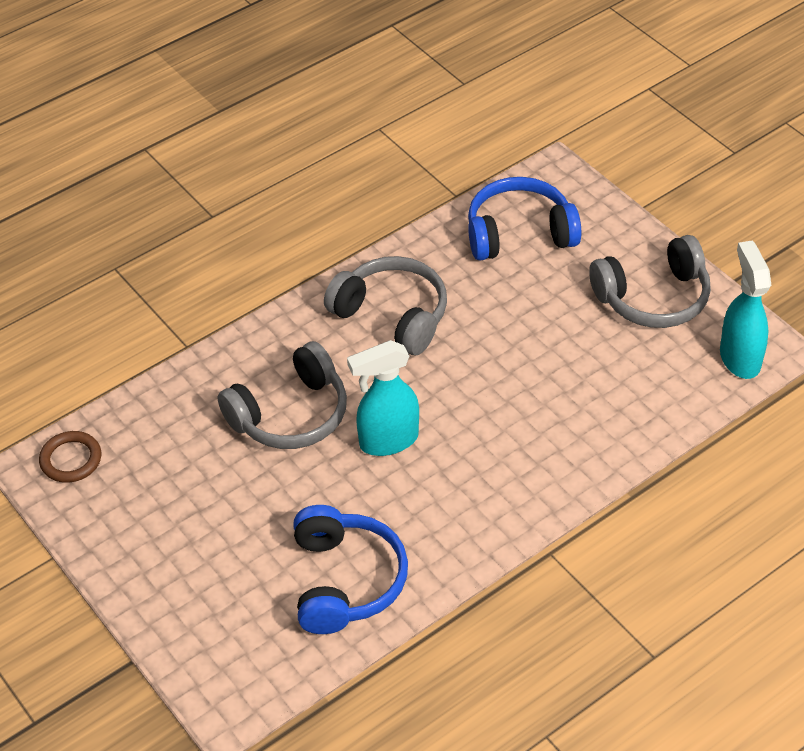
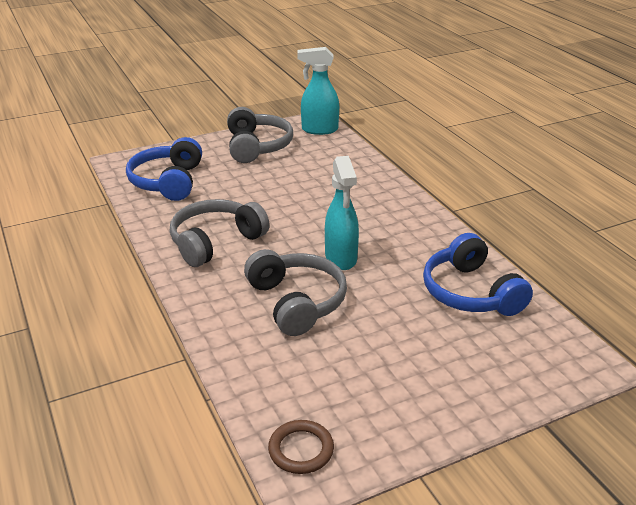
camera: 80 degrees left, 15 degrees down
blue headphones [293,505,408,634] -> blue headphones turned 120 degrees counterclockwise [423,233,533,316]

